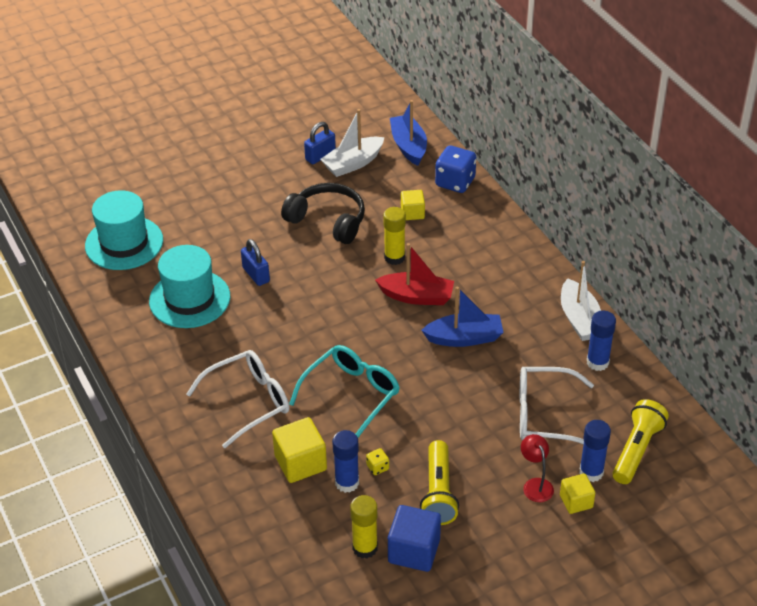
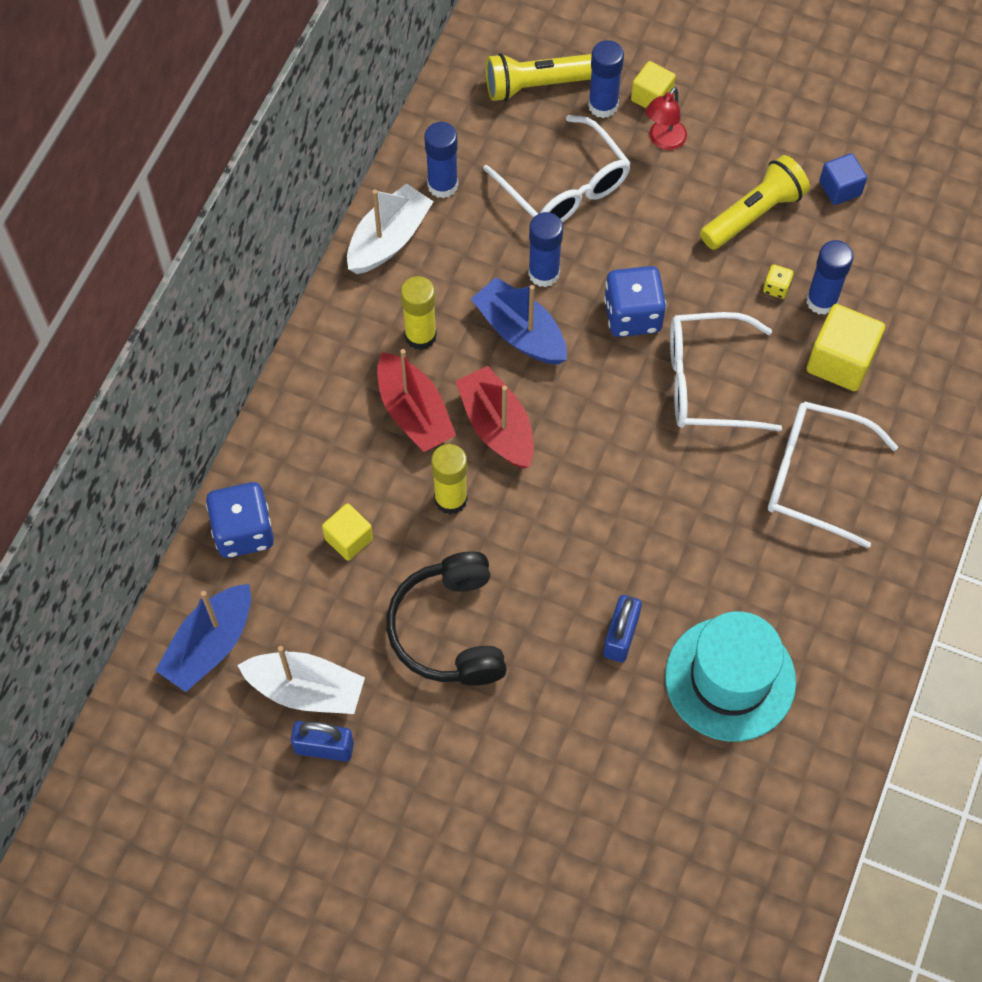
camera: 130 degrees left, 20 degrees up
turquoise hat [85,190,163,270] -> none
turquoise glasses [289,345,400,438] -> white glasses [670,312,782,432]
yellow glue stick [350,495,378,559] -> yellow glue stick moved to [400,276,437,350]
blue cube [388,505,441,572] -> blue cube [819,153,867,205], size x0.62
none -> red boat [377,349,456,452]
none -> blue glue stick [528,212,563,287]
none -> blue dice [604,266,666,337]

